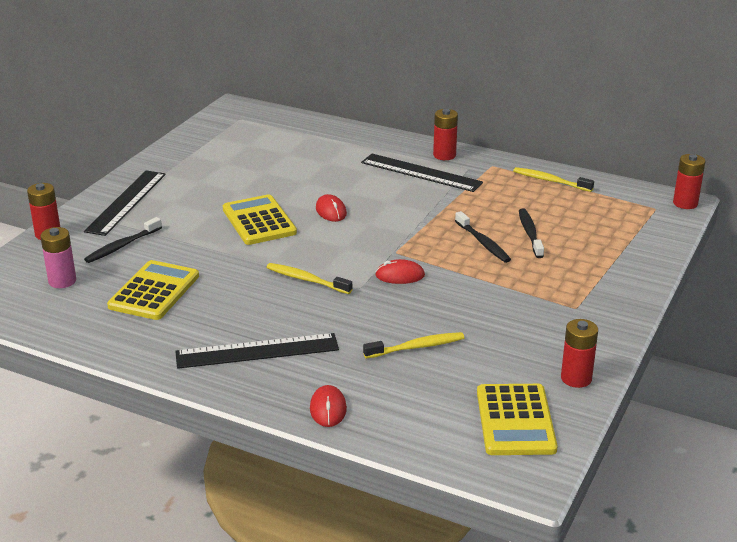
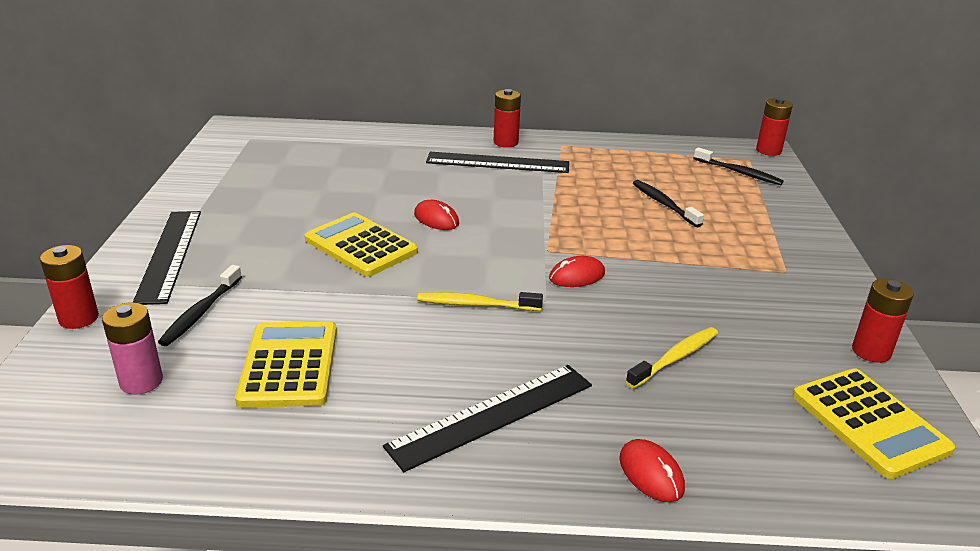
camera: 25 degrees left, 0 degrees up
black toothbrush [455,211,511,263] -> black toothbrush moved to [694,147,784,185]
yellow toothbrush [513,167,594,192] -> none

